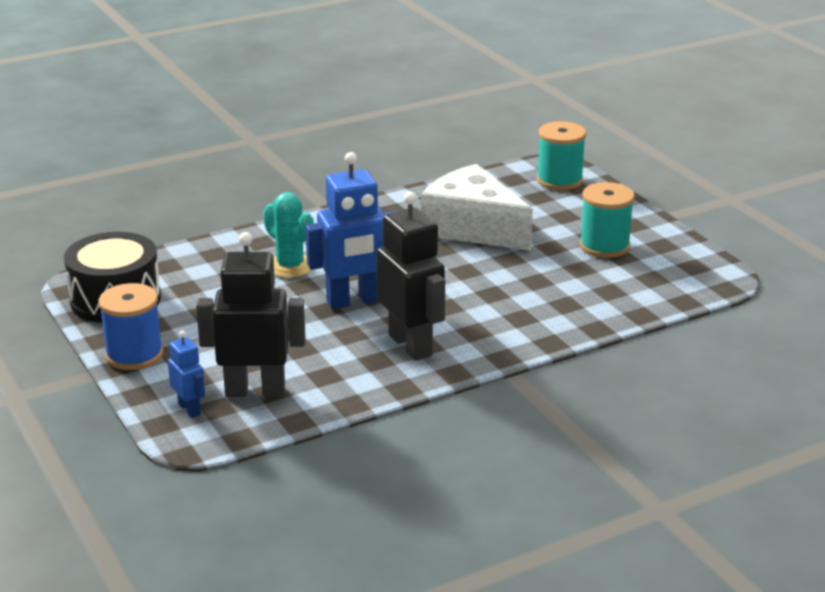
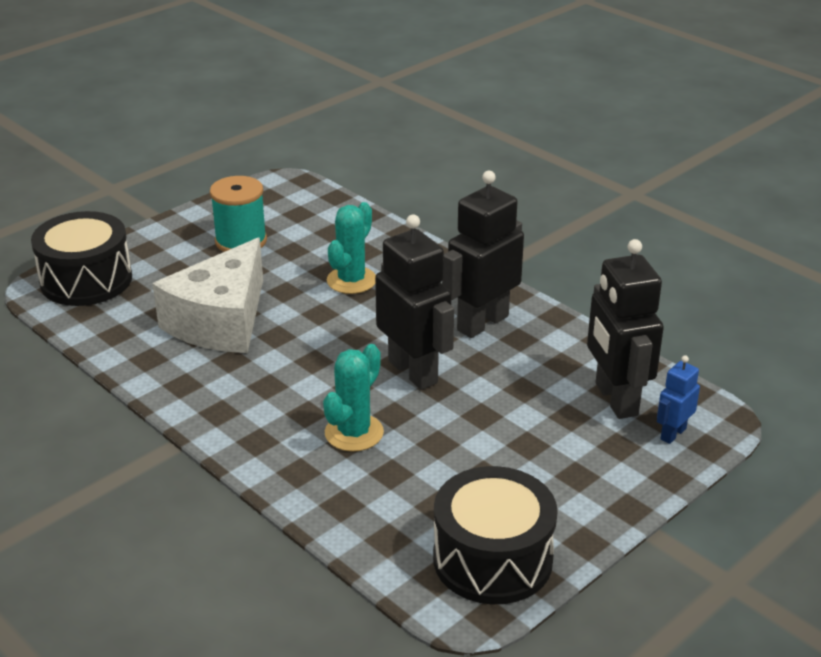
camera: 105 degrees left, 5 degrees up
blue spool [98,283,163,370] -> none
blue robot [306,152,397,309] -> black robot [375,215,454,390]
turquoise spool [537,121,586,190] -> black drum [31,211,132,306]
none -> turquoise cactus [327,202,376,294]

